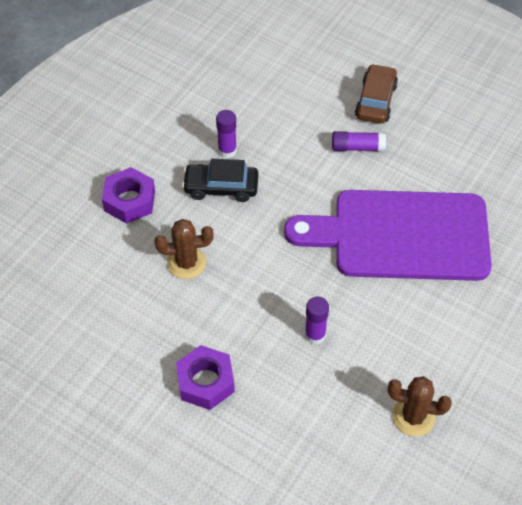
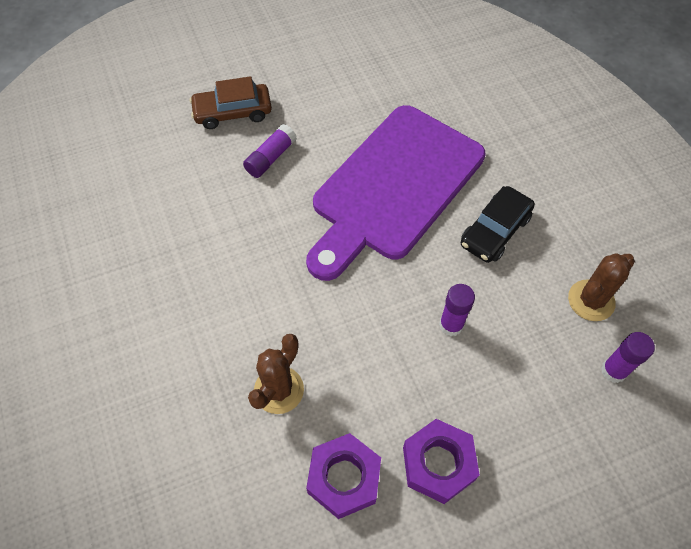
camera: 55 degrees left, 5 degrees up
purple nut [102,167,155,224] -> purple nut moved to [306,433,381,519]
black car [182,159,258,202] -> black car moved to [461,186,535,263]
purple glue stick [216,110,237,158] -> purple glue stick moved to [601,332,655,383]
brown car [355,64,398,124] -> brown car turned 60 degrees counterclockwise [190,76,272,129]

